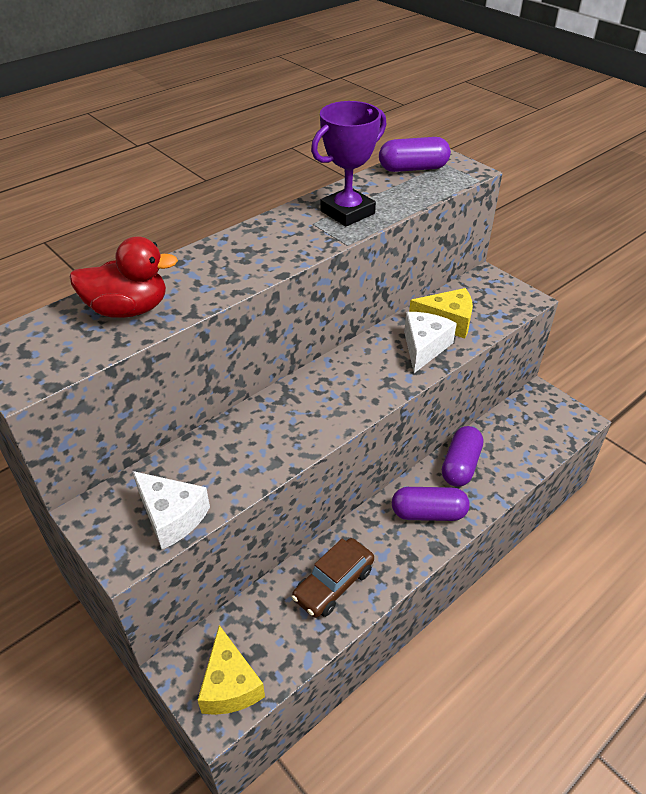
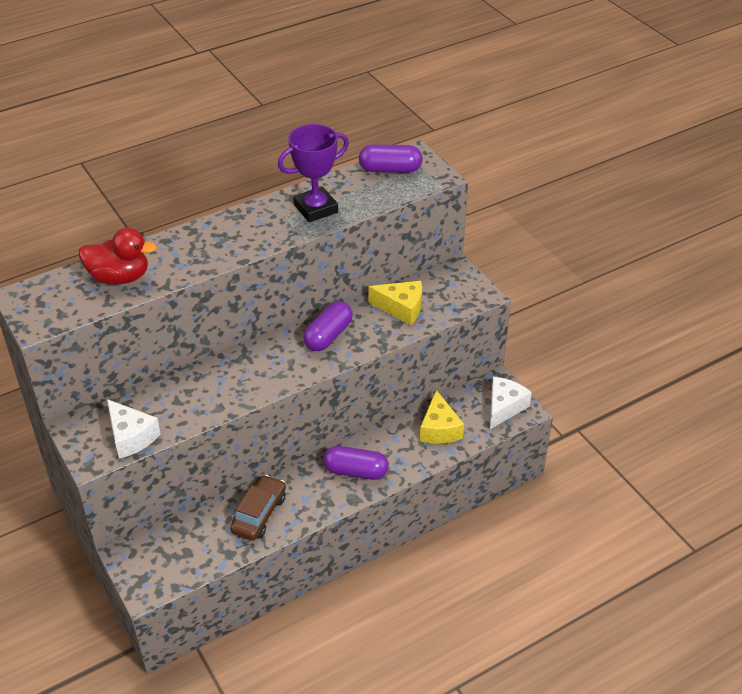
camera: 10 degrees right, 0 degrees up
yellow cheese [198,625,265,715] -> yellow cheese moved to [420,390,464,444]
brown car [292,538,374,618] -> brown car turned 150 degrees clockwise [230,475,286,541]
white cheese [404,312,457,373] -> white cheese moved to [490,377,532,429]
purple capsule [442,426,483,487] -> purple capsule moved to [303,301,353,351]

